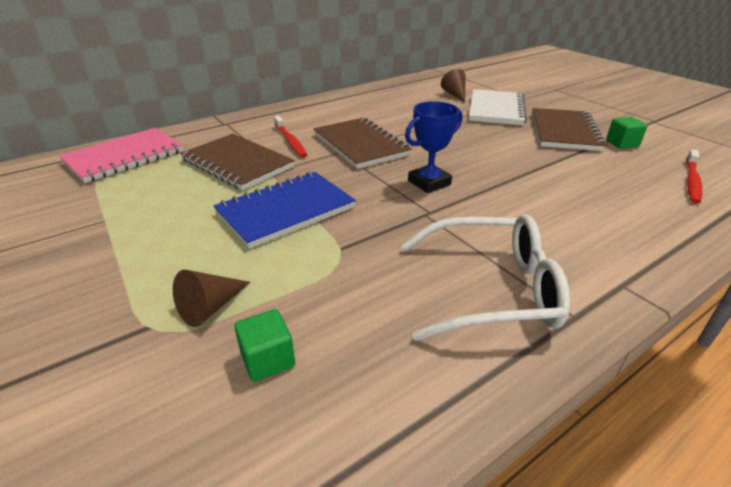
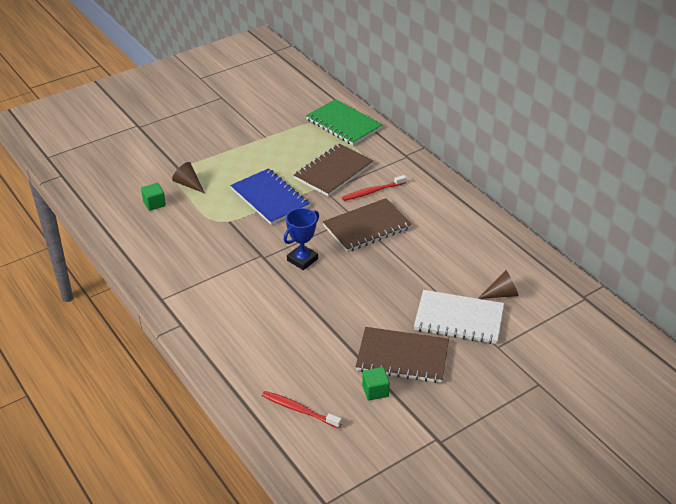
camera: 90 degrees right, 5 degrees up
pink notebook [59,128,184,183] -> green notebook [306,99,383,145]
white glasses [401,214,570,341] -> none
blue trophy [405,101,463,193] -> blue trophy turned 75 degrees clockwise [284,208,319,270]

